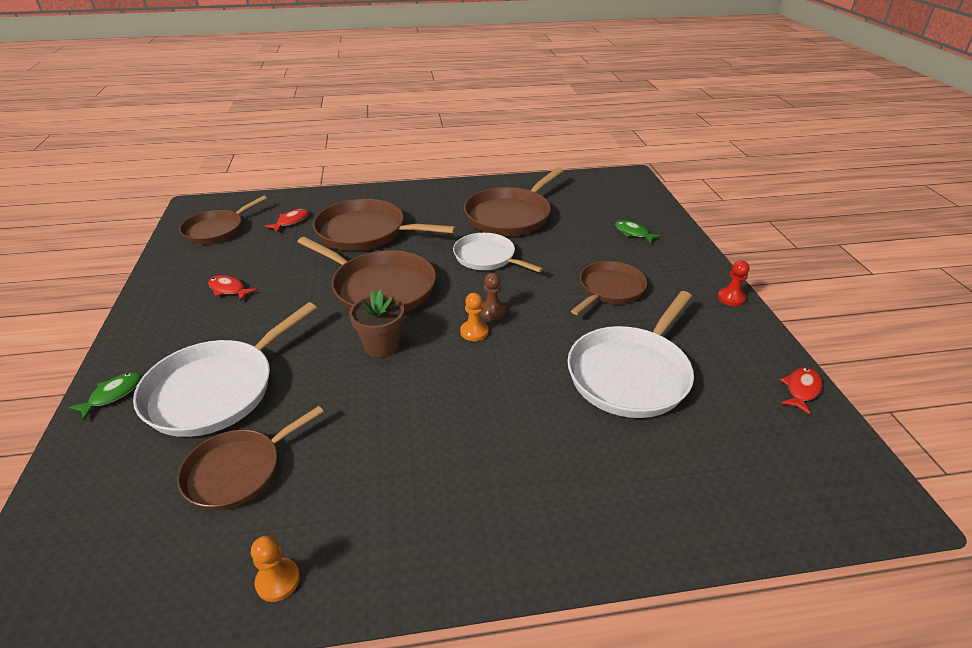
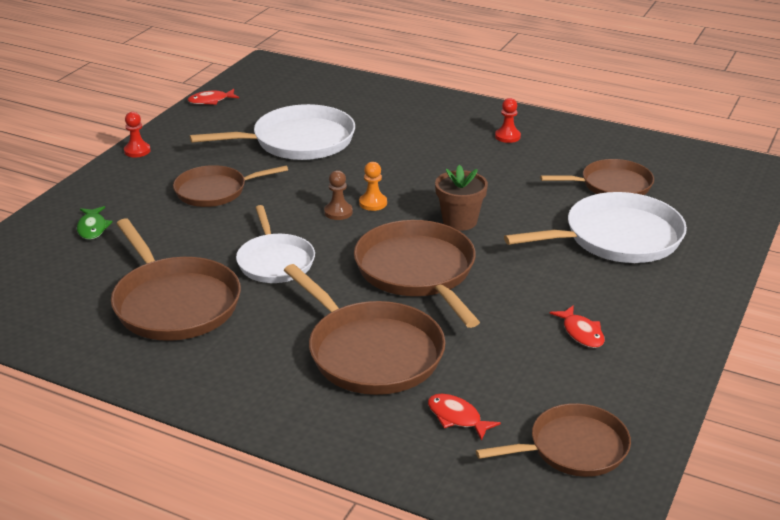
camera: 145 degrees left, 5 degrees down
green fish [68,372,142,420] -> none
orange pawn [251,536,300,602] -> none
red fish [265,208,309,233] -> red fish turned 60 degrees clockwise [428,394,501,441]
brown pan [464,167,564,236] -> brown pan turned 75 degrees clockwise [111,218,241,341]
none -> red pawn [495,98,521,143]

